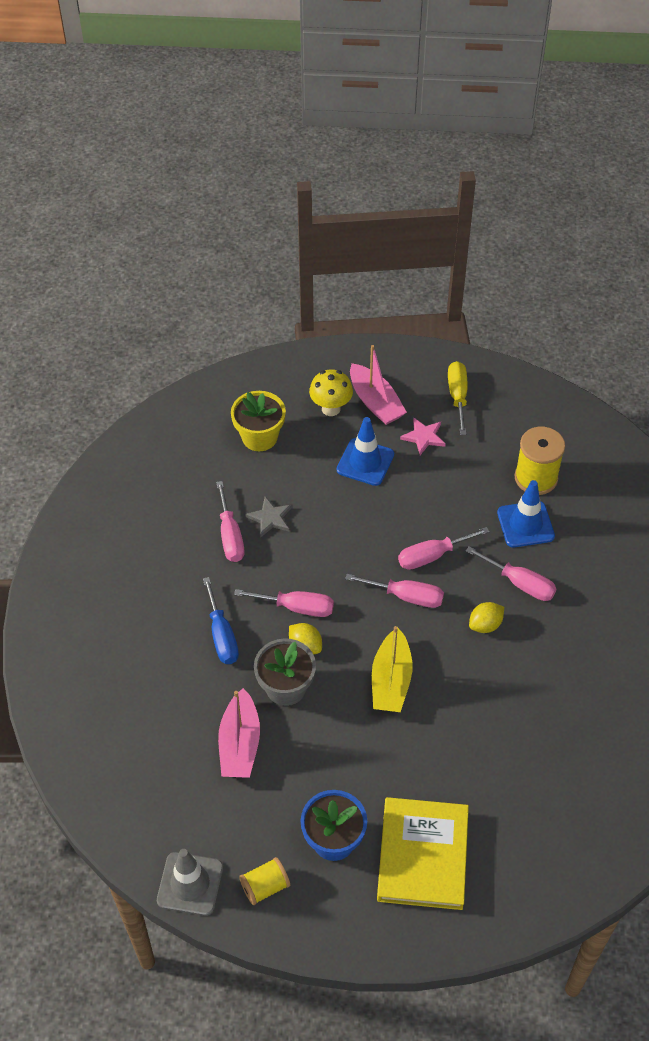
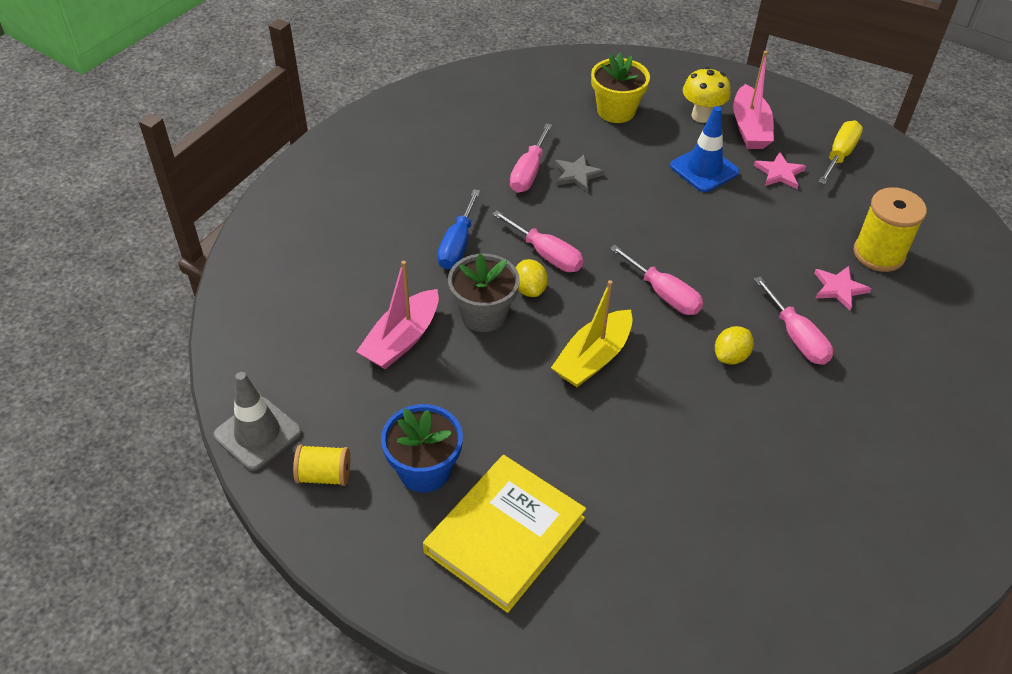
camera: 30 degrees right, 5 degrees down
pink screwdriver [398,527,490,570] -> none
yellow lemon [469,602,504,633] -> yellow lemon turned 45 degrees counterclockwise [715,326,754,364]
blue traffic cone [497,480,555,547] -> pink star [814,266,871,310]

